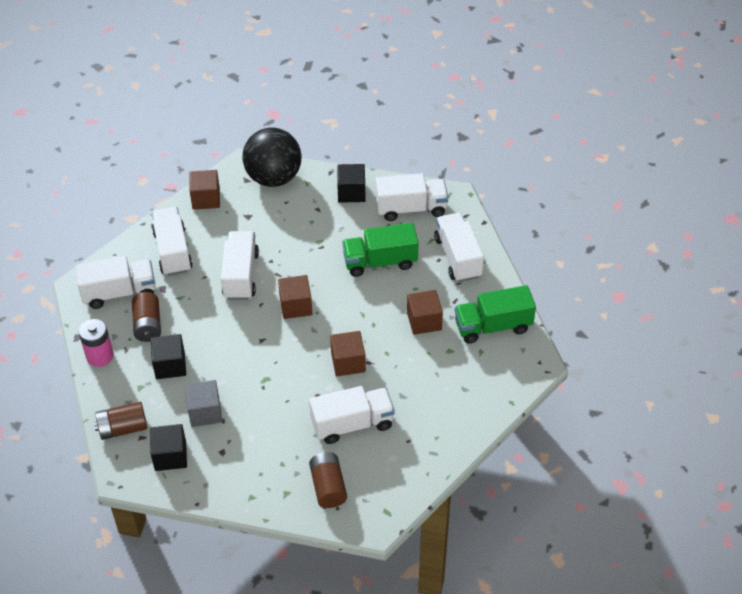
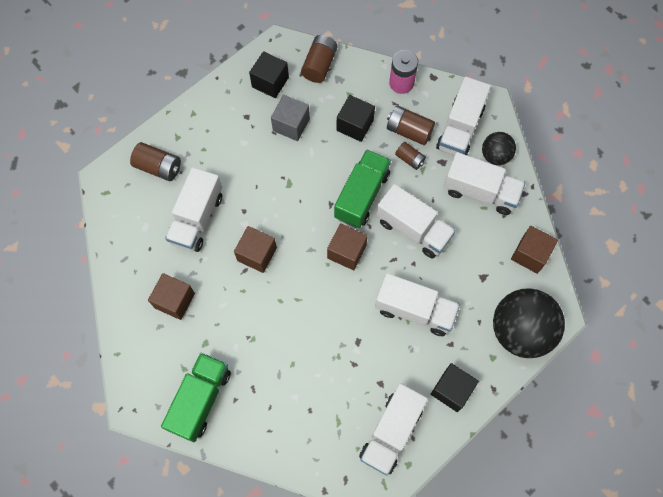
camera: 125 degrees right, 20 degrees up
green truck [342,223,419,277] -> green truck moved to [334,150,391,228]
brown cube [407,290,443,335] -> brown cube moved to [148,273,195,320]
white truck [434,213,484,282] -> white truck moved to [375,273,460,336]
none -> brown battery [395,142,426,170]
none -> black ball [482,132,516,165]

